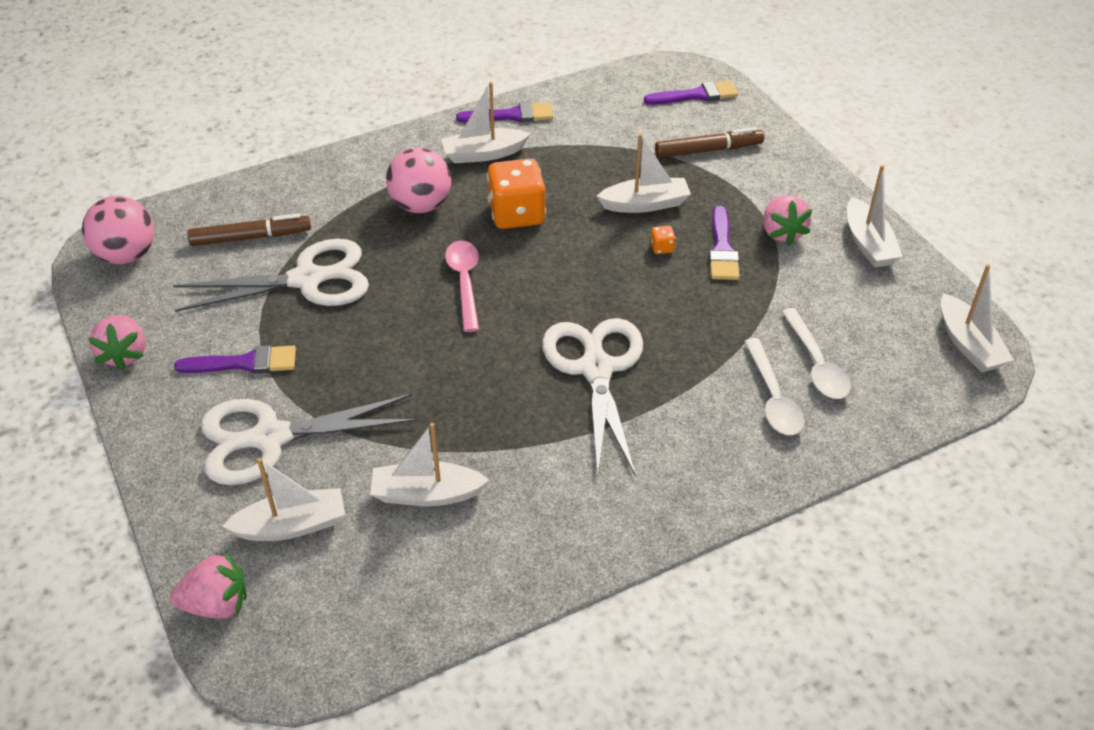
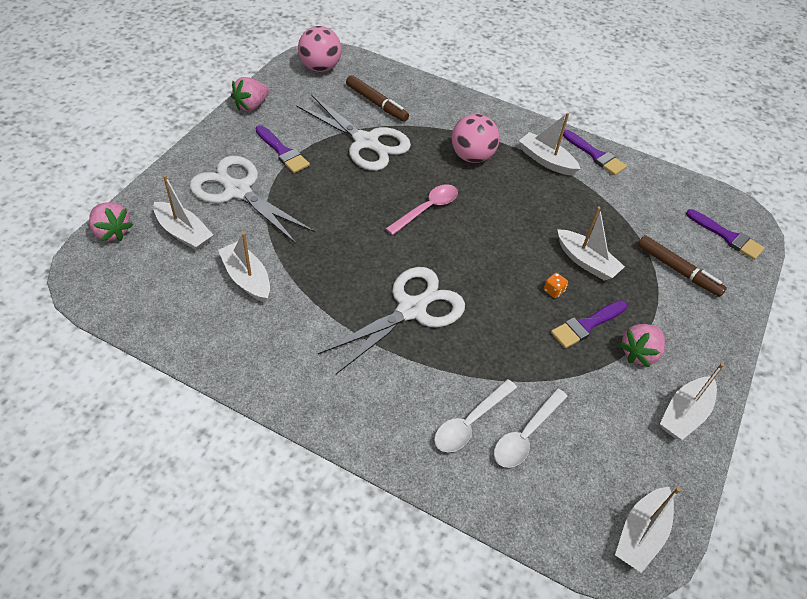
camera: 50 degrees right, 5 degrees up
orange dice [487,159,546,229] -> none

